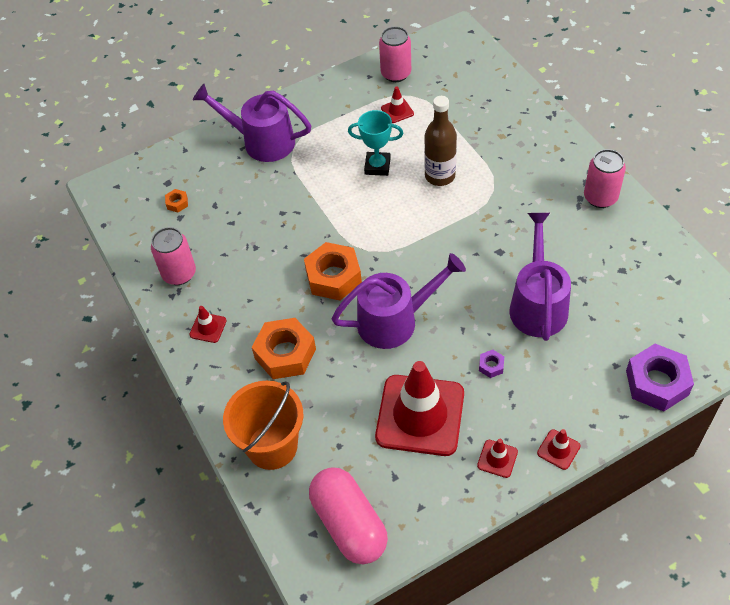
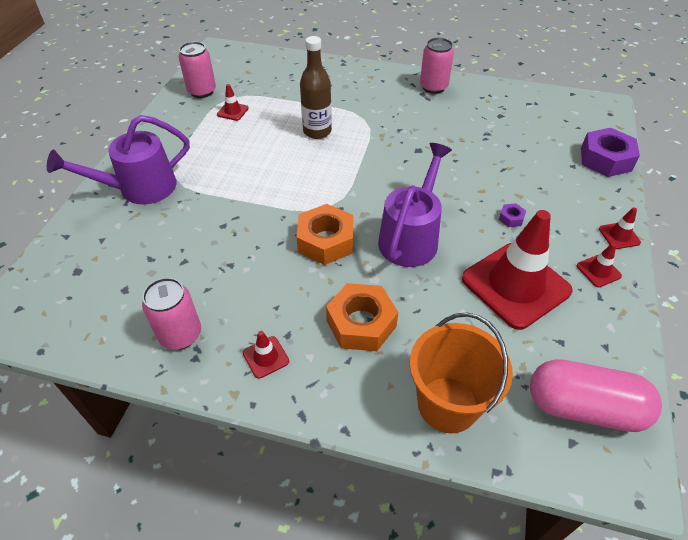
camera: 50 degrees left, 5 degrees down
orange nut [165,189,188,212] -> none
turquoise trophy [348,110,403,176] -> none
purple watering can [509,213,571,341] -> none

